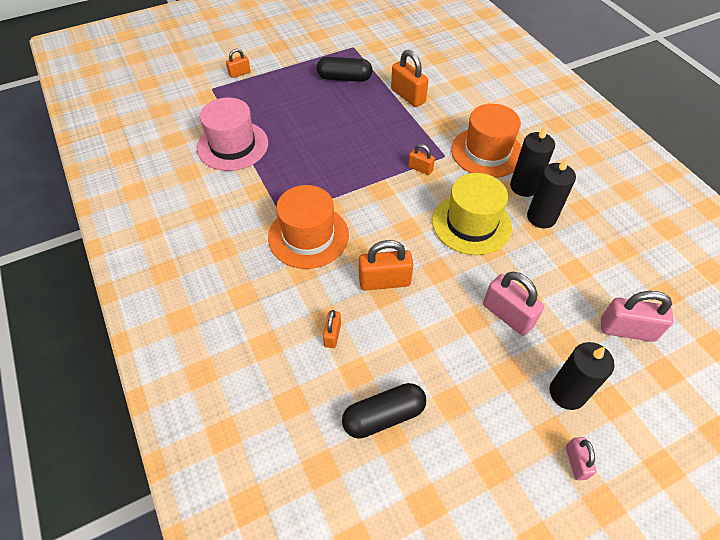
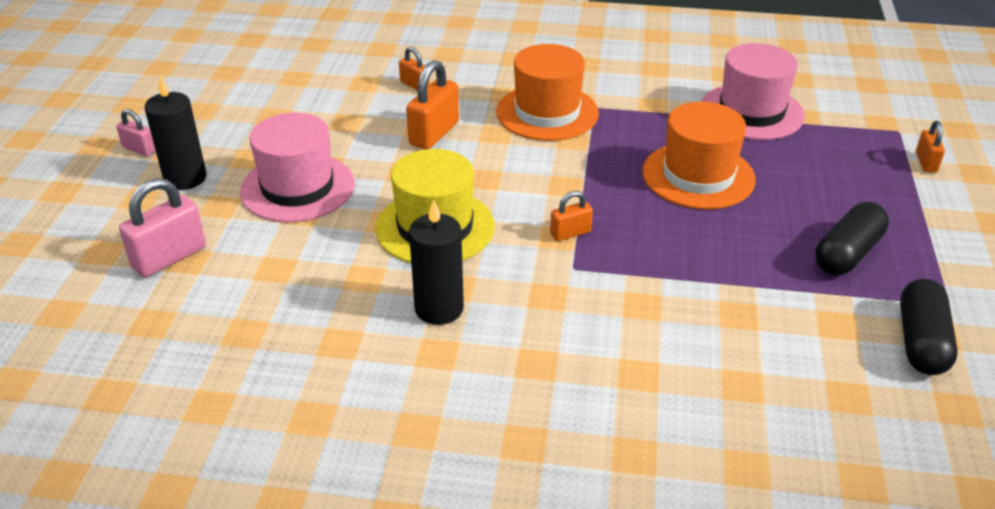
camera: 125 degrees right, 15 degrees down
black capsule [342,383,426,439] -> black capsule moved to [900,279,958,375]
orange padlock [391,50,429,107] -> none
orange hat [451,104,522,178] -> orange hat moved to [642,102,756,209]
pink padlock [483,272,544,336] -> pink hat [240,113,355,222]
black candle [527,157,576,228] -> none

